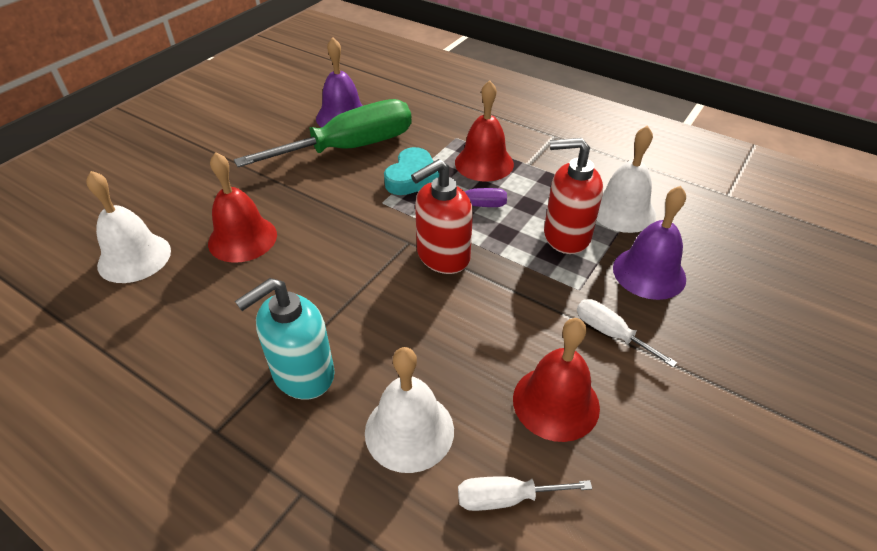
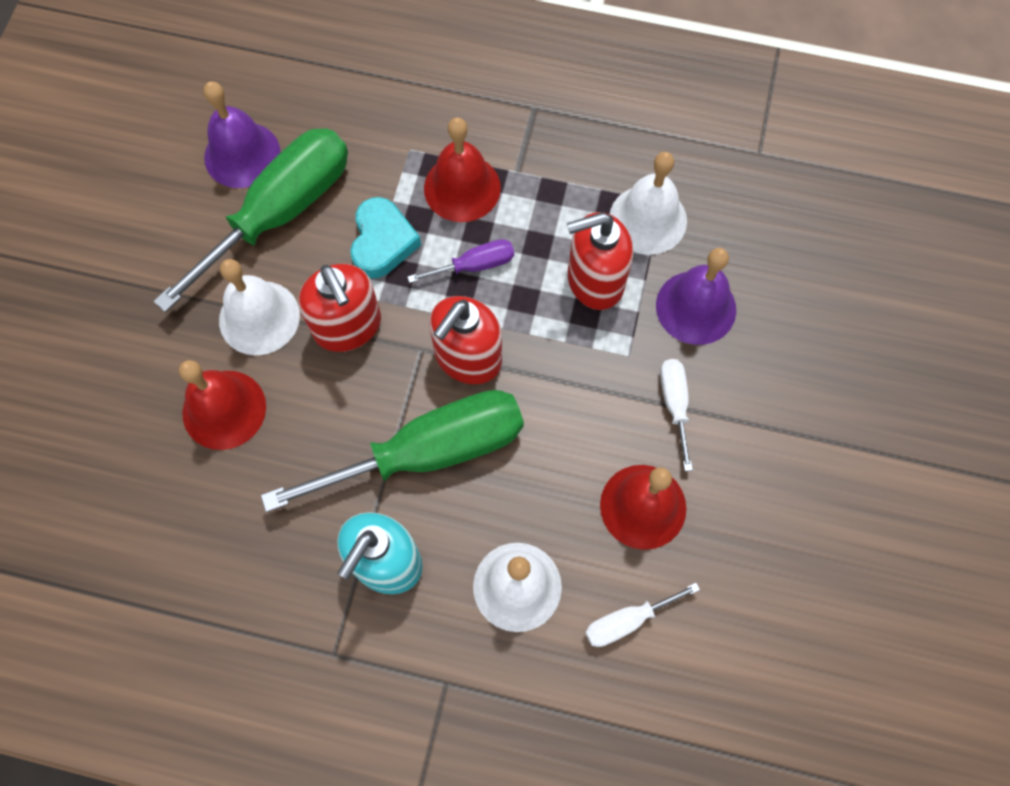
camera: 20 degrees left, 25 degrees up
white bell [86,171,171,283] -> white bell moved to [219,259,300,355]
white screwdriver [577,299,677,367] -> white screwdriver turned 60 degrees clockwise [660,359,693,471]
none -> green screwdriver [261,390,524,512]
none -> red soap dispenser [299,264,381,352]

